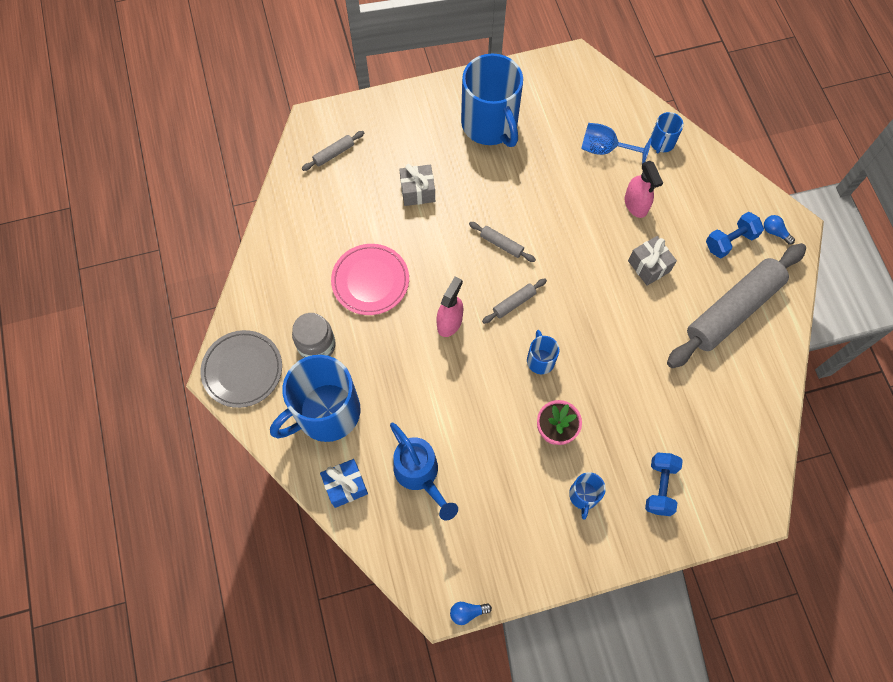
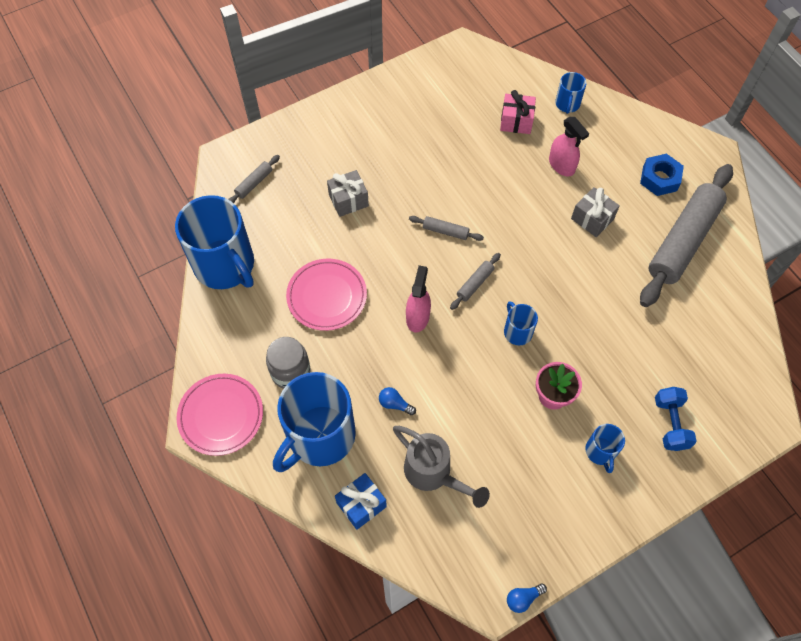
camera: 15 degrees left, 5 degrees down
grey plate [200,330,282,408] -> pink plate [176,374,263,456]
blue watering can [390,423,458,520] -> grey watering can [393,426,490,508]
blue mug [461,54,523,147] -> blue mug moved to [175,195,254,289]
blue goblet [581,123,652,163] -> pink gift [500,90,536,134]
blue dumbbell [706,212,764,258] -> blue nut [640,154,684,196]
blue light bulb [764,215,795,245] -> blue light bulb moved to [379,387,416,415]

